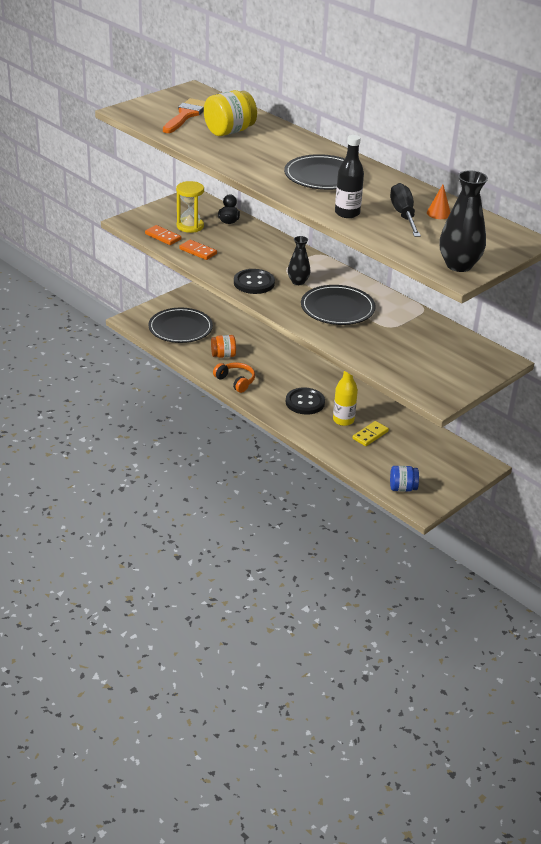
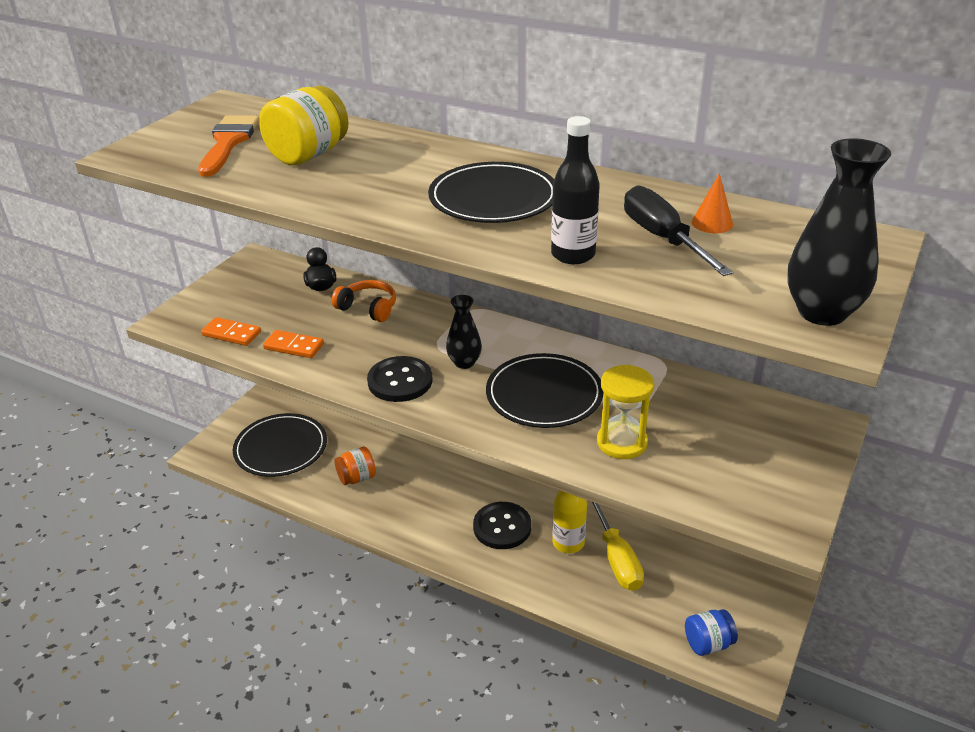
camera: 15 degrees left, 0 degrees up
yellow hourglass [176,181,204,233] -> yellow hourglass moved to [597,365,654,459]
orange headphones [213,362,255,393] -> orange headphones moved to [331,280,396,322]
yellow domino [352,421,389,446] -> yellow screwdriver [592,502,644,591]

